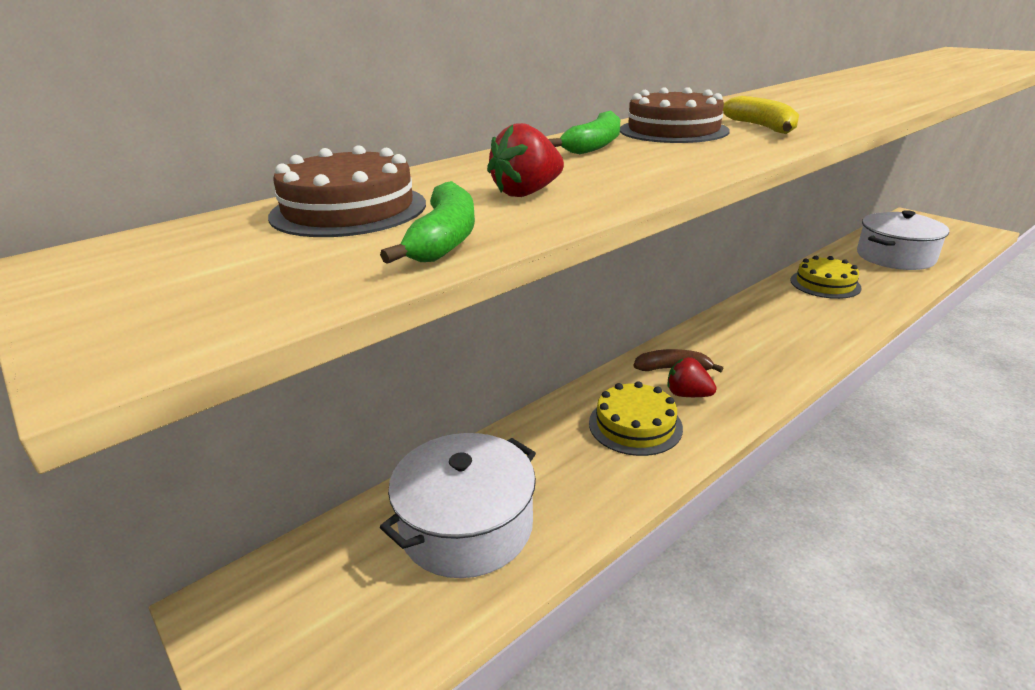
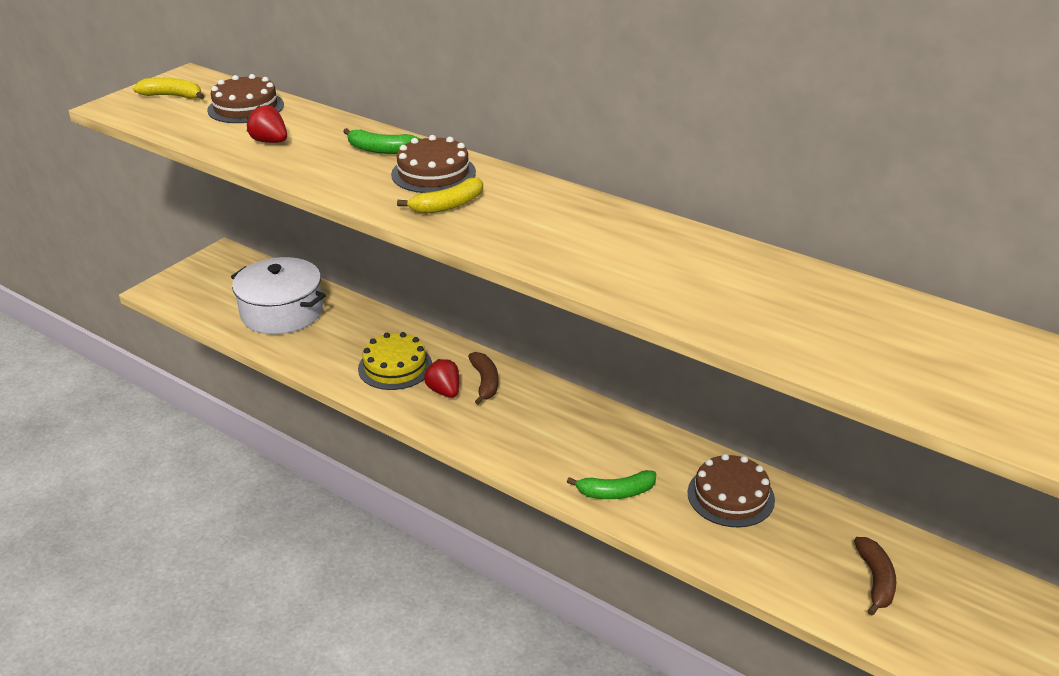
camera: 75 degrees right, 5 degrees up
green banana [380,181,475,264] -> green banana moved to [567,470,656,499]
red strawberry [667,357,717,397] -> red strawberry turned 45 degrees counterclockwise [424,359,459,398]
yellow cake [790,256,862,299] -> brown cake [687,454,775,527]
white pot [857,210,949,270] -> brown banana [854,537,897,615]
none -> yellow banana [133,78,205,99]

